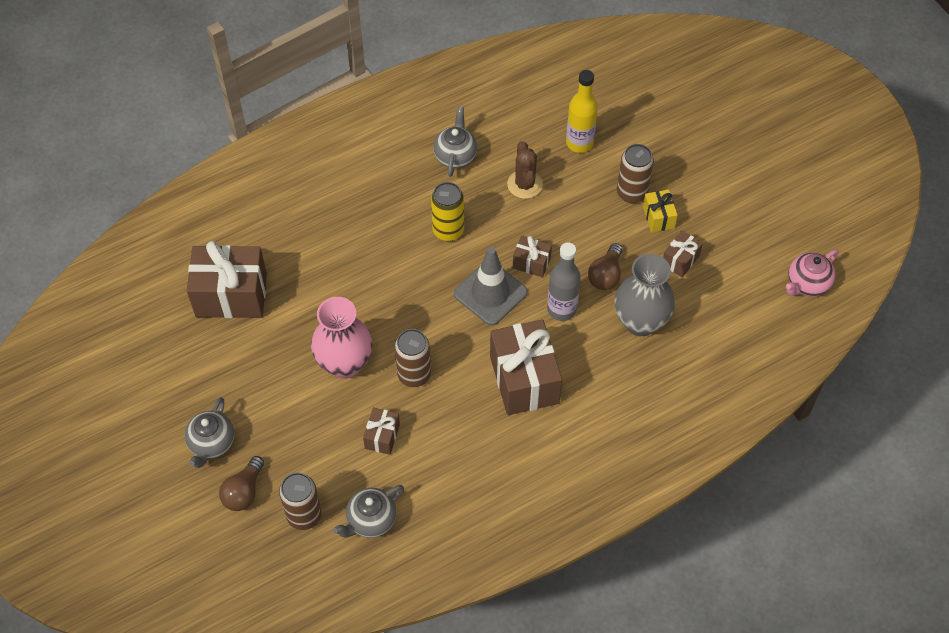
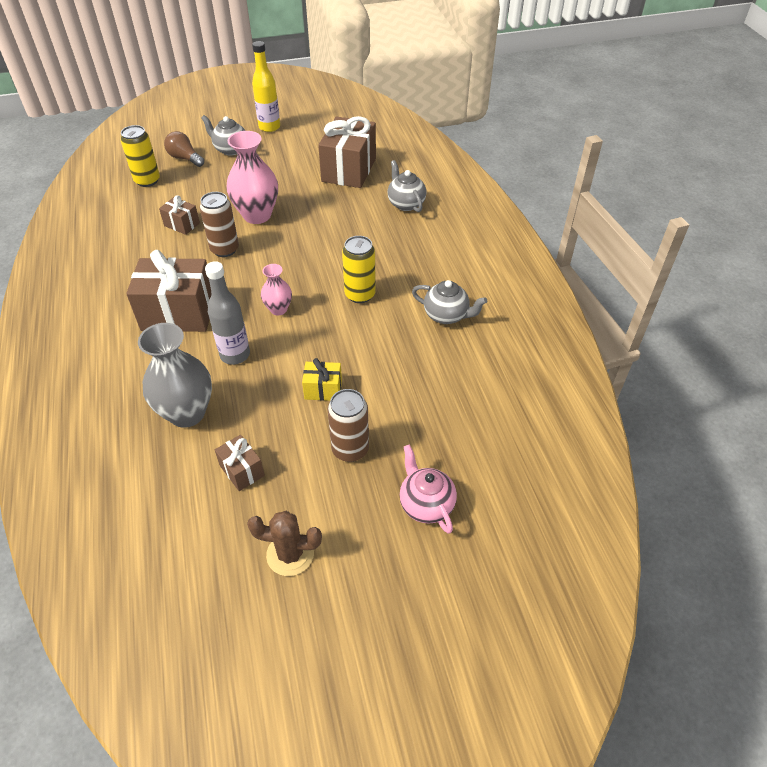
camera: 105 degrees right, 10 degrees down
brown can [279,473,322,530] -> yellow can [120,125,160,187]
grey teapot [333,485,404,538] -> grey teapot moved to [387,160,427,212]
grey traffic cone [454,247,527,325] -> pink vase [261,264,292,315]
brown cactus [507,141,543,199] -> brown cactus moved to [247,511,322,576]
brown gift [513,236,552,278] -> none
yellow bottle [566,70,598,153] -> yellow bottle moved to [252,41,280,132]
brown light bulb [588,243,622,290] -> none
yellow gift [643,189,678,233] -> yellow gift moved to [302,358,342,401]
pink teapot [786,250,839,296] -> pink teapot moved to [399,445,457,534]

